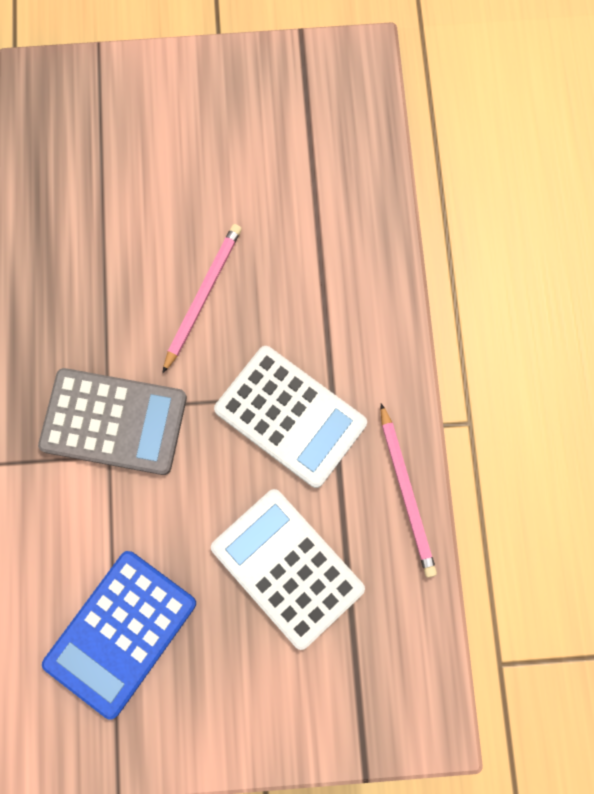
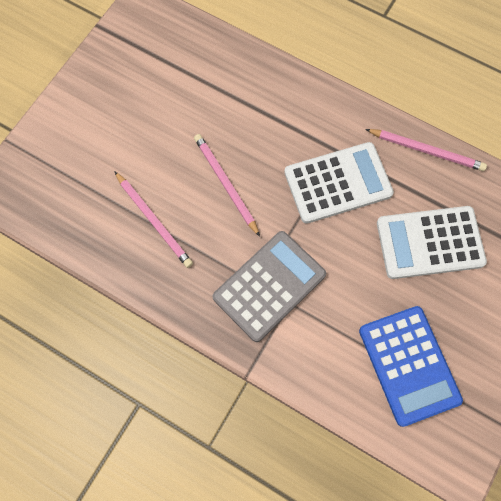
camera: 55 degrees left, 5 degrees down
none -> pink pencil [114,171,193,268]

